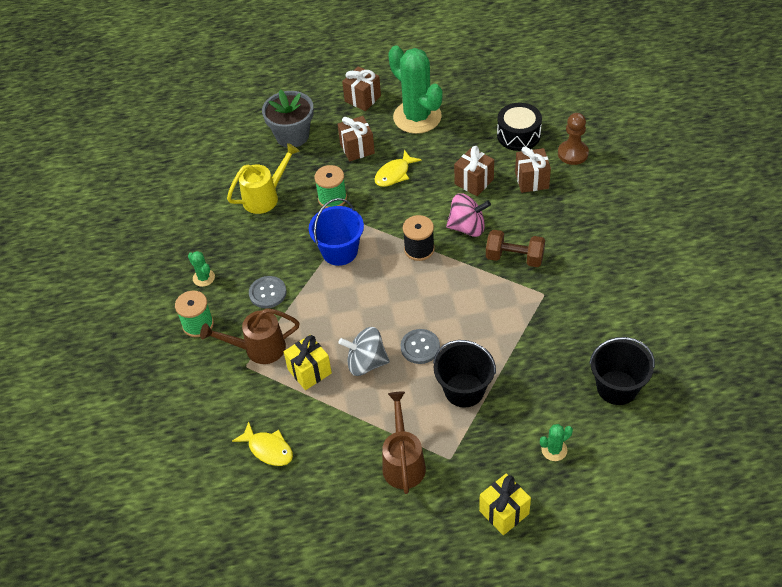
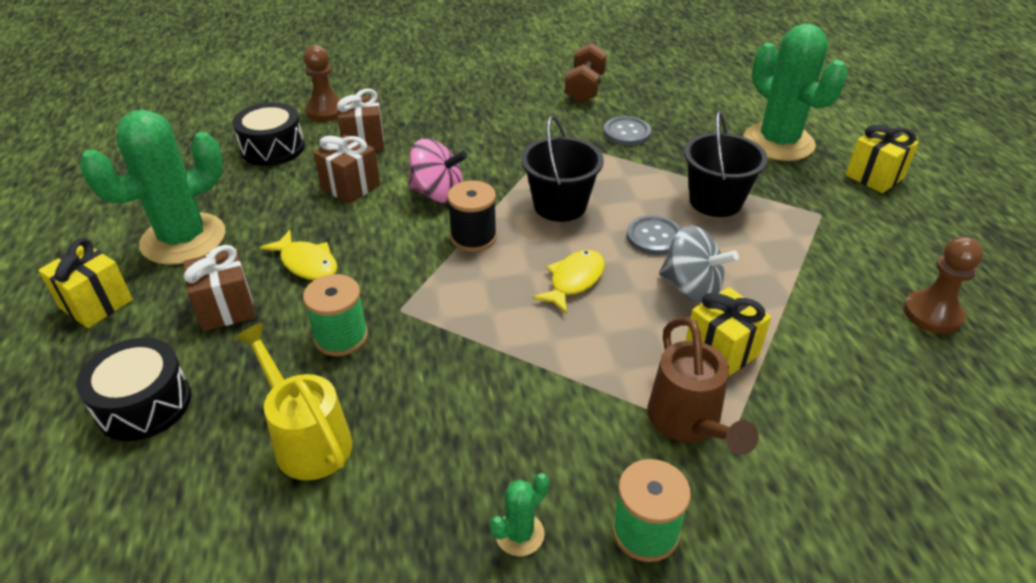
camera: 95 degrees left, 10 degrees down
yellow fish [232,421,293,466] -> yellow fish moved to [532,250,605,314]
grey button [249,276,287,308] -> grey button moved to [604,116,651,146]
grey flower pot [262,90,314,147] -> black drum [77,338,191,441]
blue bucket [309,198,364,266] -> none
grey spinning top [338,327,390,376] -> grey spinning top turned 60 degrees counterclockwise [659,225,739,304]
brown gift [342,66,381,111] -> yellow gift [38,238,133,328]
brown watering can [382,392,426,494] -> none
pink spinning top [446,193,491,237] -> pink spinning top turned 105 degrees clockwise [408,139,467,203]
brown dumbbell [486,230,545,267] -> brown dumbbell moved to [565,43,607,103]
green cactus [540,424,573,461] -> green cactus [743,24,848,161], size x2.41
black bucket [589,337,655,405] -> black bucket moved to [521,116,604,222]
none -> brown pawn [903,237,983,334]

